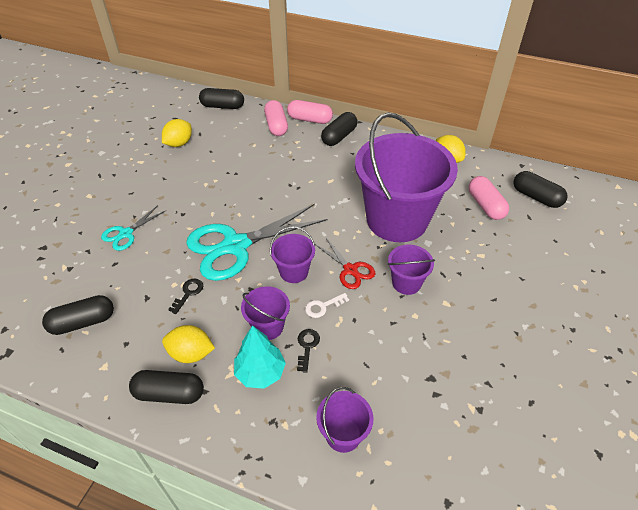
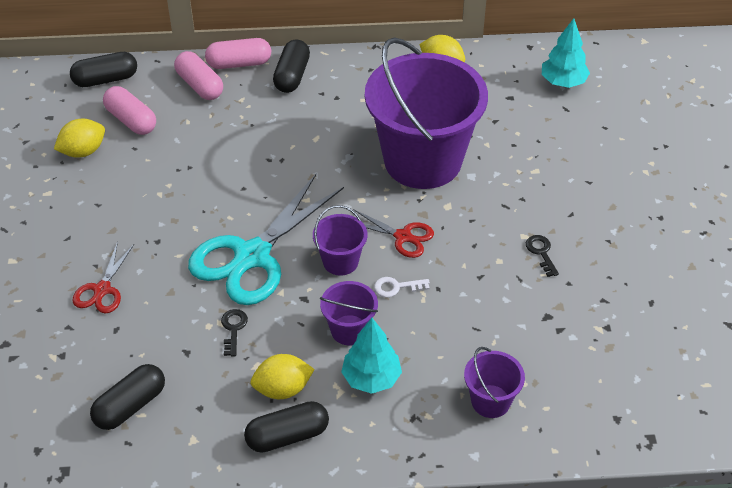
camera: 25 degrees left, 0 degrees up
turquoise scissors [101,205,165,251] -> red scissors [73,241,134,313]
yellow lemon [162,119,192,147] -> yellow lemon turned 45 degrees clockwise [54,119,105,158]
black key [297,329,320,373] -> black key moved to [526,235,559,277]
white key [305,293,349,318] -> white key turned 45 degrees clockwise [374,277,430,297]
purple bucket [388,245,435,295] -> none
pink capsule [469,176,509,220] -> pink capsule moved to [103,86,156,135]
black capsule [513,171,568,208] -> turquoise tree [542,18,590,88]

